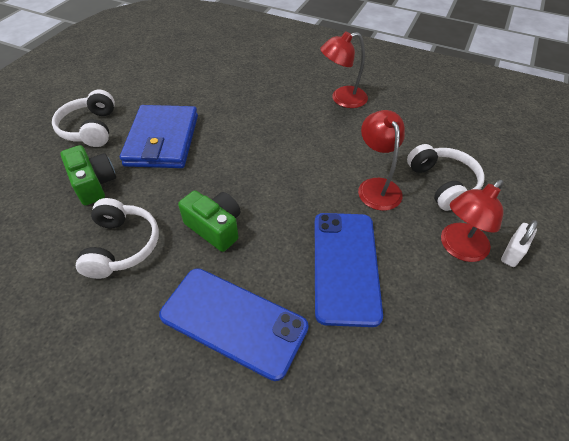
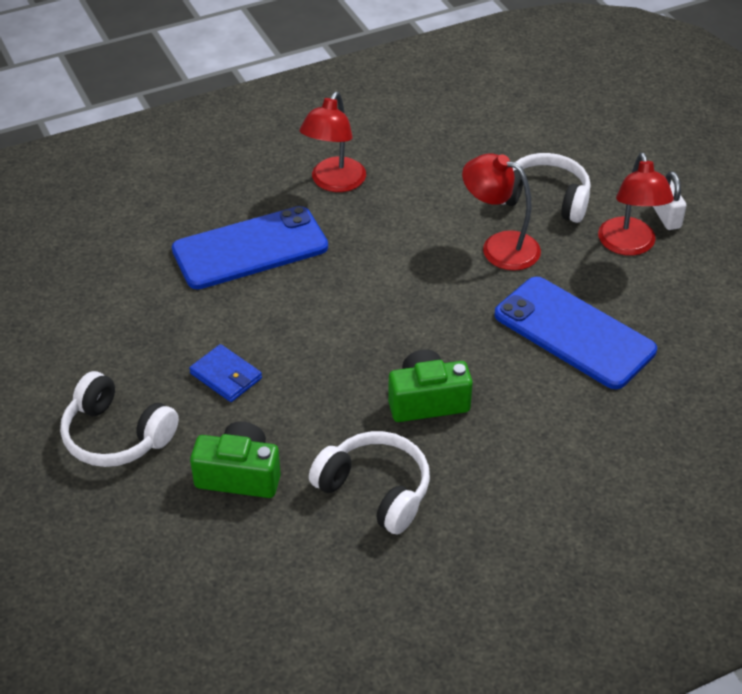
camera: 50 degrees left, 5 degrees down
blue wallet [120,105,198,168] -> blue wallet [189,344,262,402], size x0.47
blue phone [159,268,309,381] -> blue phone moved to [172,206,328,289]

